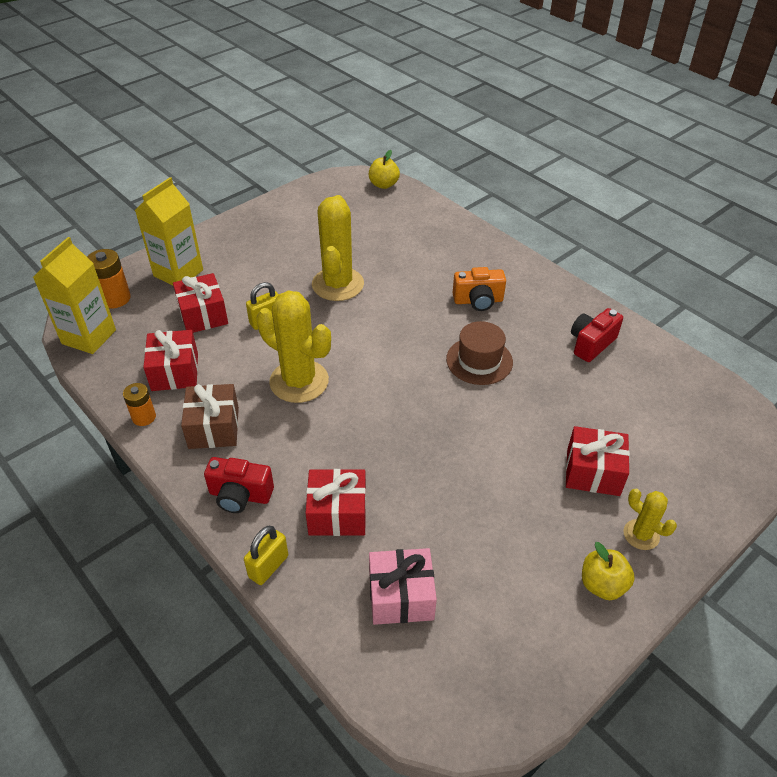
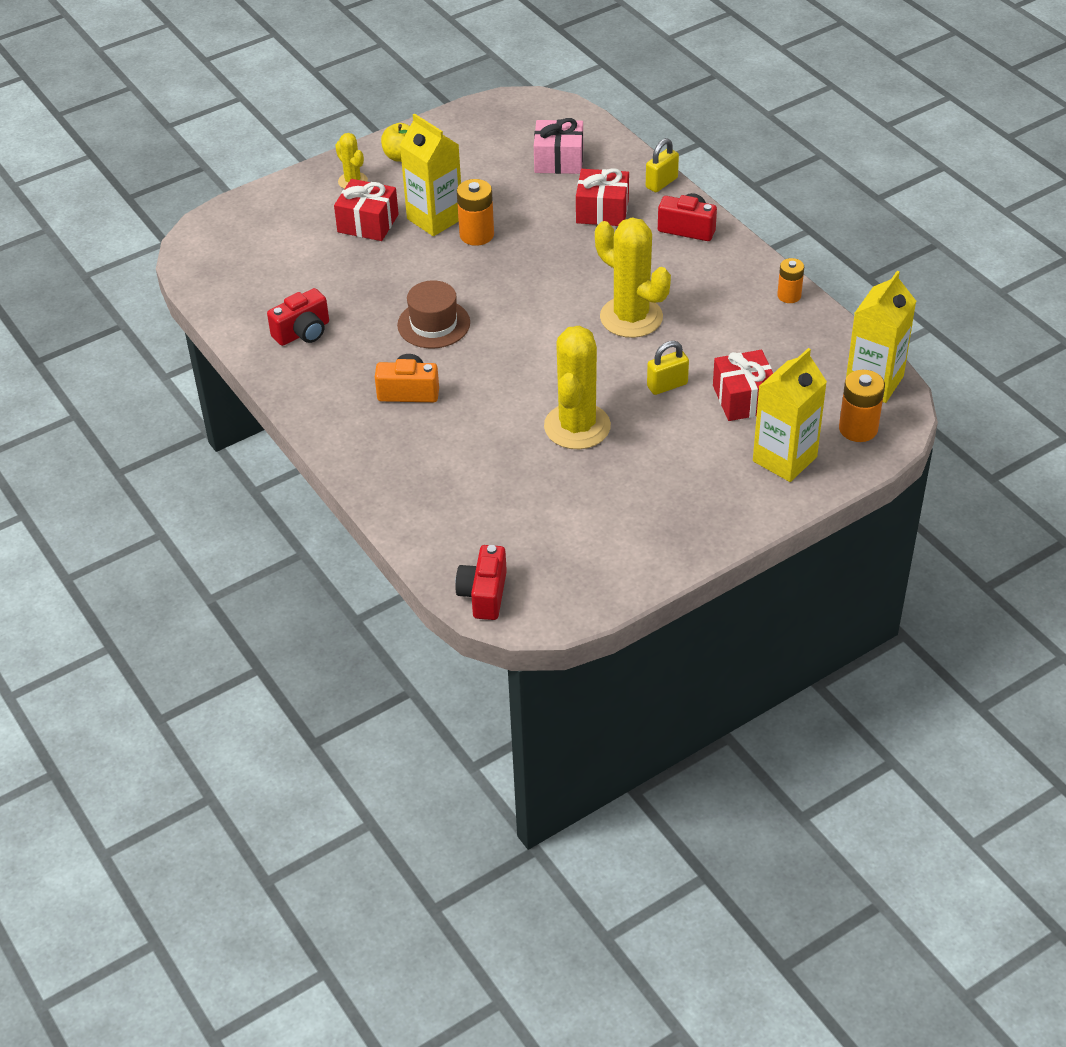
camera: 170 degrees left, 0 degrees up
red gift [143,330,198,391] -> none
brown gift [181,384,239,449] -> none
yellow apple [369,150,400,189] -> red camera [455,545,507,620]
none -> yellow carton [400,113,461,236]
none -> orange battery [457,179,494,246]

